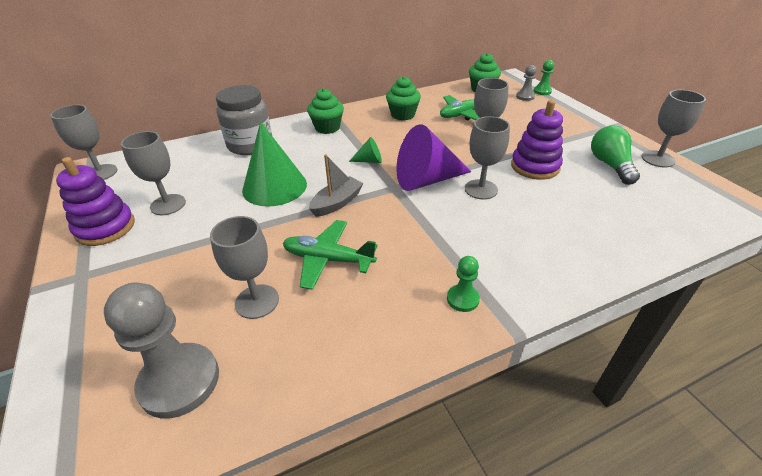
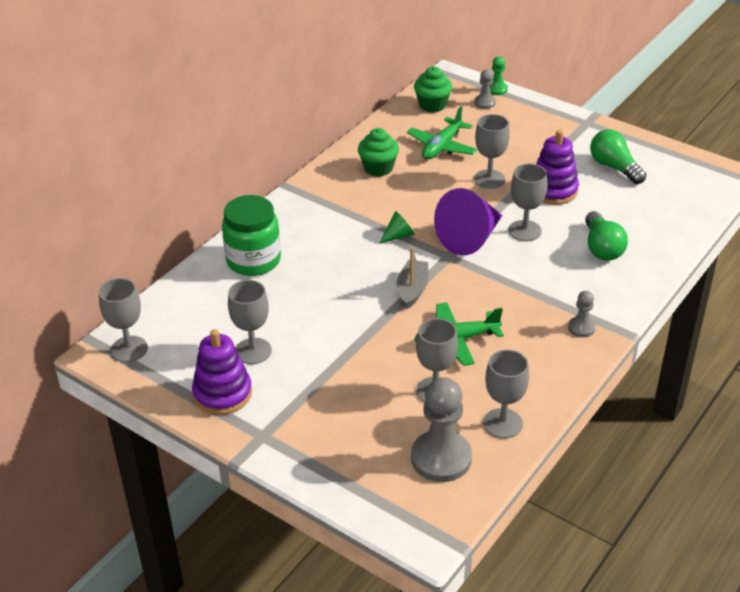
camera: 30 degrees left, 0 degrees up
grey jar [216,85,272,155] -> green jar [222,195,281,276]
green cone [242,122,307,206] -> none
green cupcake [307,88,344,134] -> none
green pawn [447,256,480,312] -> grey pawn [568,291,595,337]
grey goblet [642,90,706,167] -> grey goblet moved to [483,350,529,438]
none -> green light bulb [585,211,628,261]

